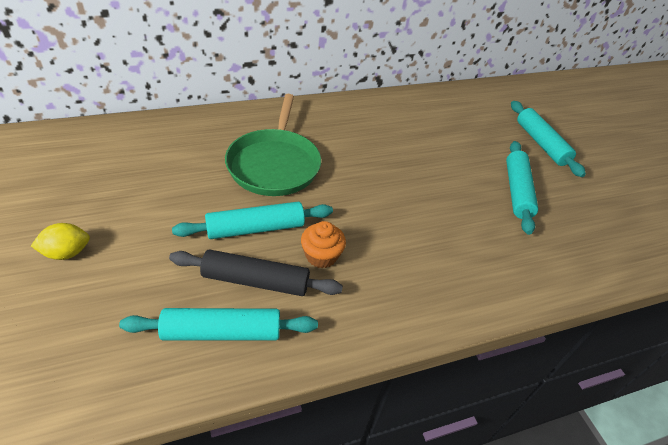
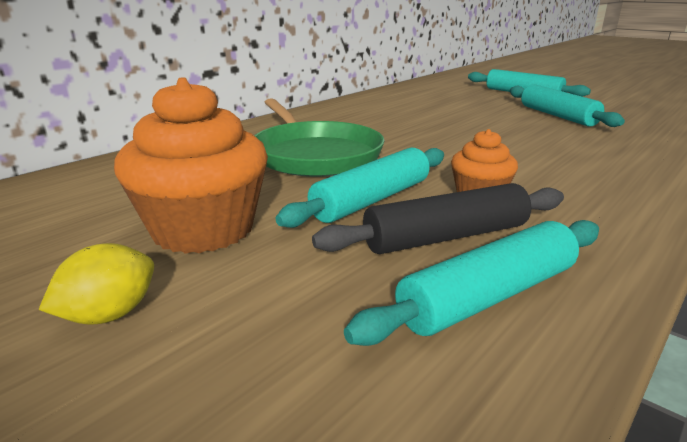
camera: 25 degrees left, 20 degrees down
none -> orange cupcake [114,78,268,254]

